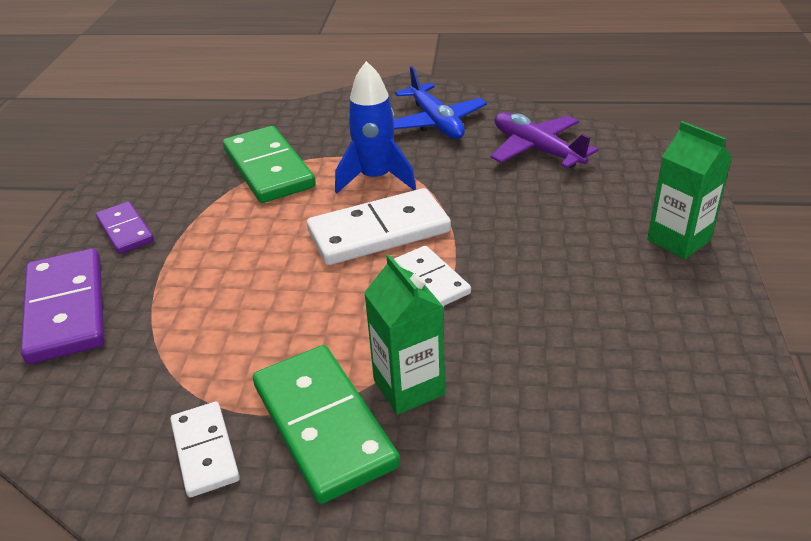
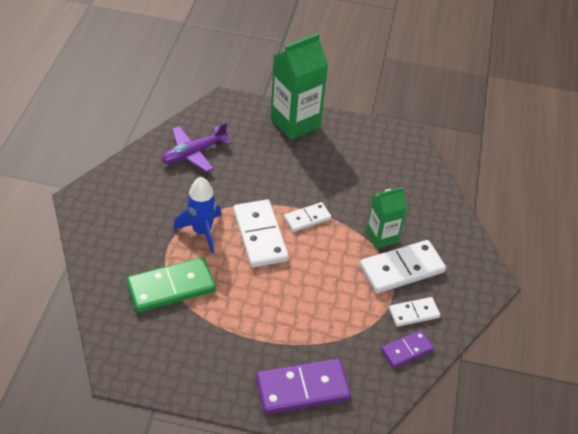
camera: 90 degrees left, 10 degrees up
purple domino [96,201,154,254] -> purple domino moved to [381,330,434,368]
green domino [253,345,400,504] -> white domino [360,240,446,293]
blue plane [394,66,487,139] -> none
green carton [647,121,732,259] -> green carton [270,33,328,140], size x1.66

